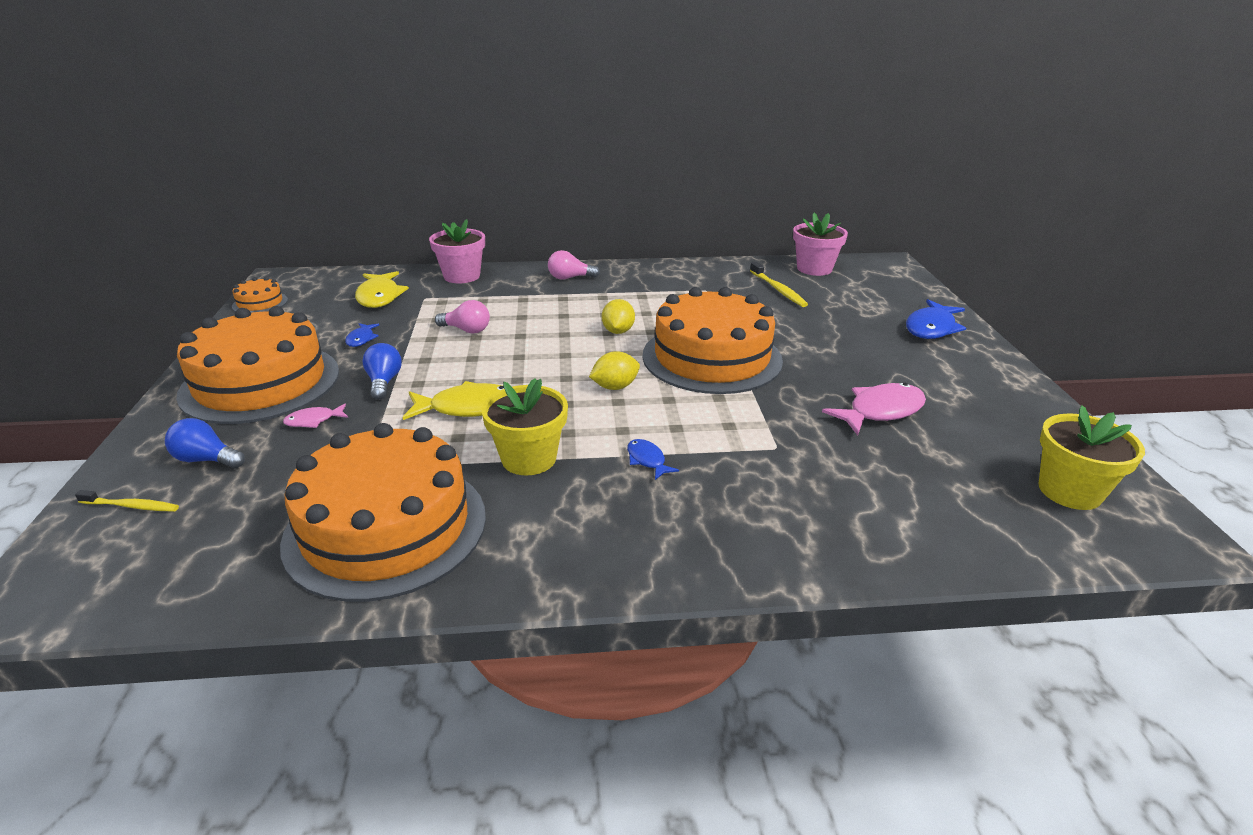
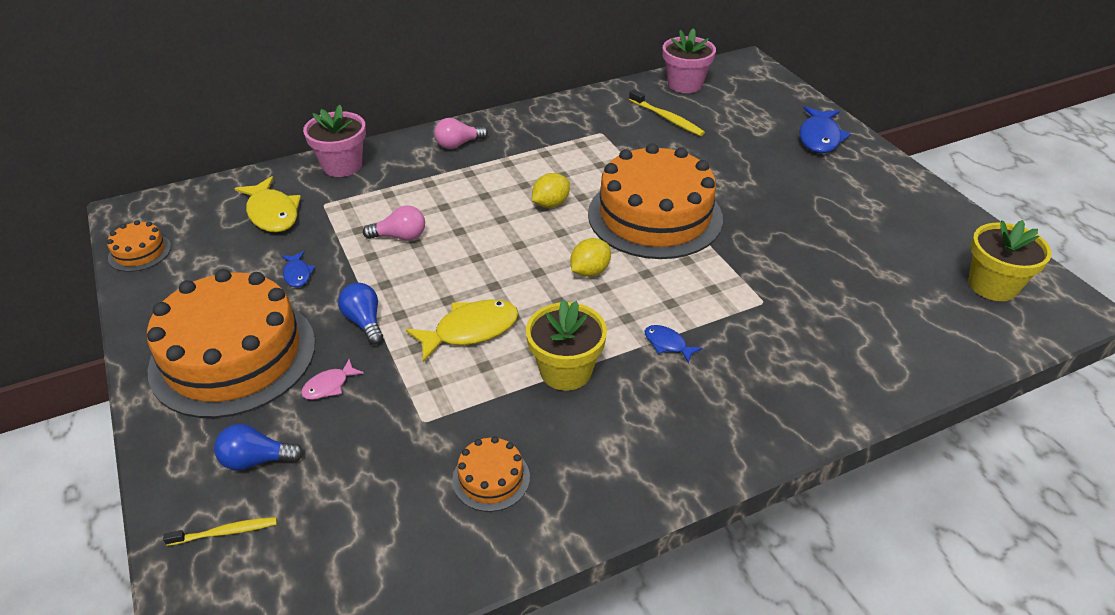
camera: 20 degrees left, 10 degrees up
orange cake [280,423,486,602] -> orange cake [452,436,530,512], size x0.42
yellow lemon [602,299,635,334] -> yellow lemon turned 60 degrees clockwise [532,173,570,208]
pink fish [822,383,926,435] -> none

